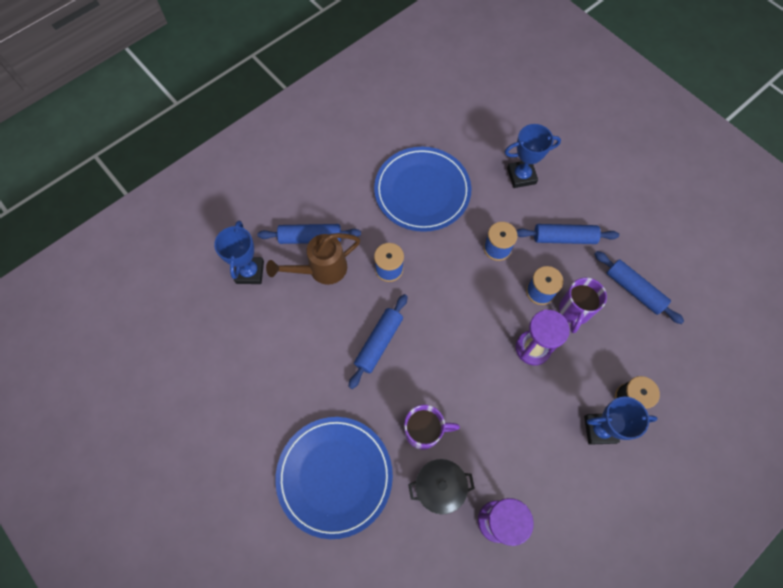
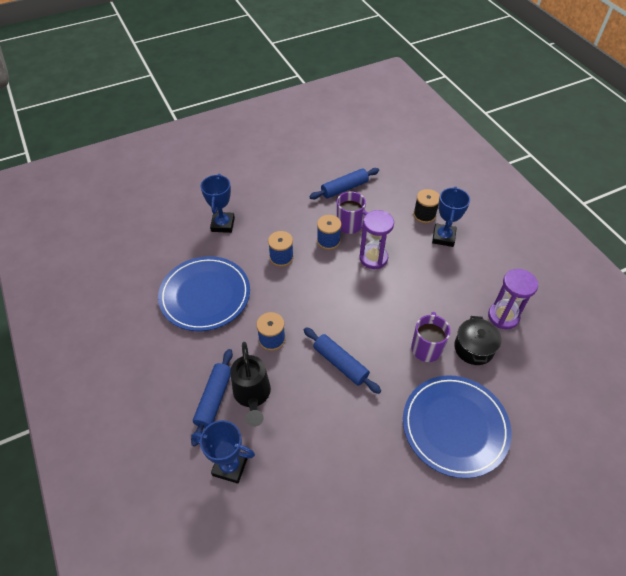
camera: 75 degrees left, 15 degrees down
brown watering can [266,233,360,285] -> black watering can [230,342,271,427]
blue rolling pin [516,224,619,244] -> none

